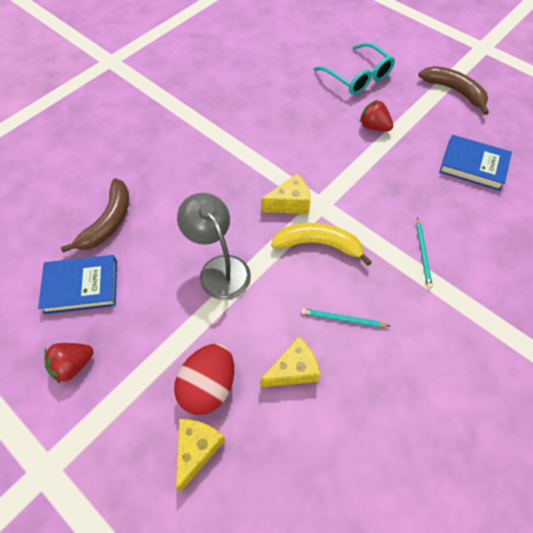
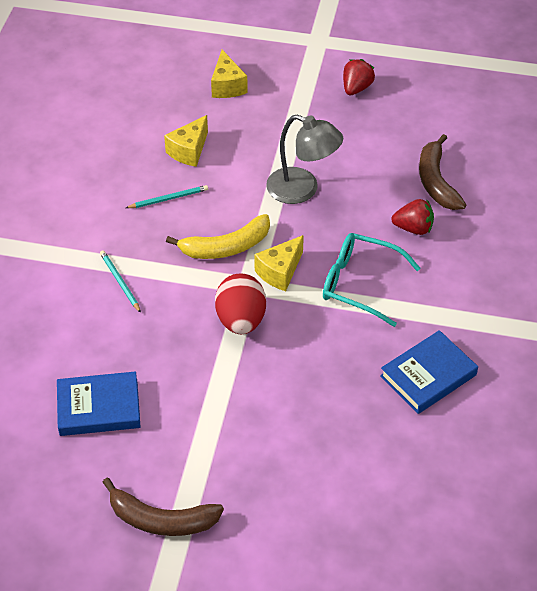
camera: 150 degrees right, 10 degrees down
blue book [38,255,117,314] -> blue book moved to [380,330,478,414]
red egg [174,344,234,415] -> red egg moved to [215,273,266,334]
turquoise glasses [313,42,395,95] -> turquoise glasses moved to [323,233,421,327]
red strawberry [360,100,393,131] -> red strawberry moved to [391,199,434,235]

